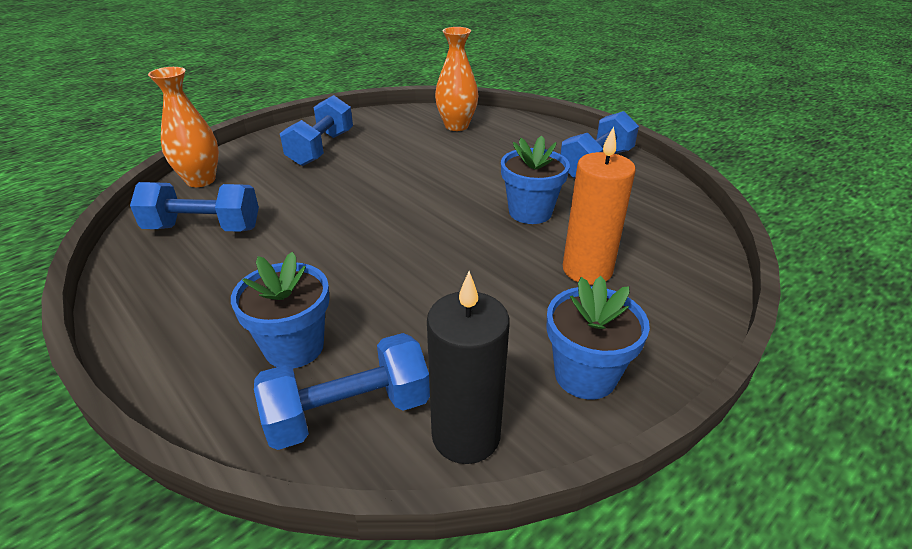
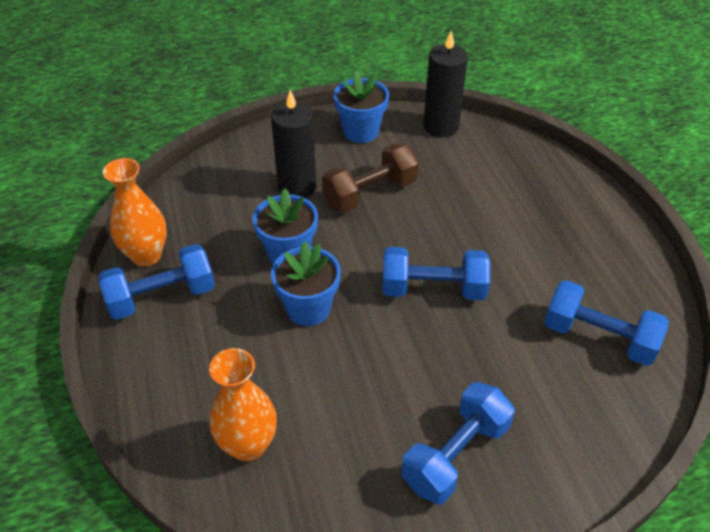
camera: 155 degrees left, 10 degrees up
orange vase [148,67,219,187] -> orange vase moved to [103,158,167,267]
blue flower pot [231,252,330,369] -> blue flower pot moved to [271,242,341,326]
blue dumbbell [254,333,430,450] -> blue dumbbell moved to [382,247,490,300]
orange candle [563,127,636,285] -> black candle [271,90,316,198]
none -> brown dumbbell [322,143,419,213]

